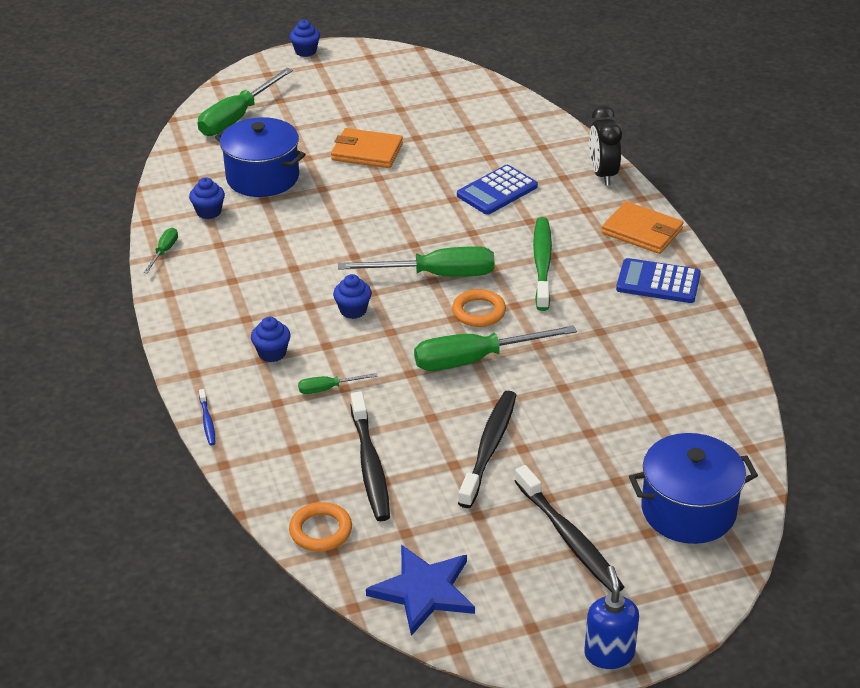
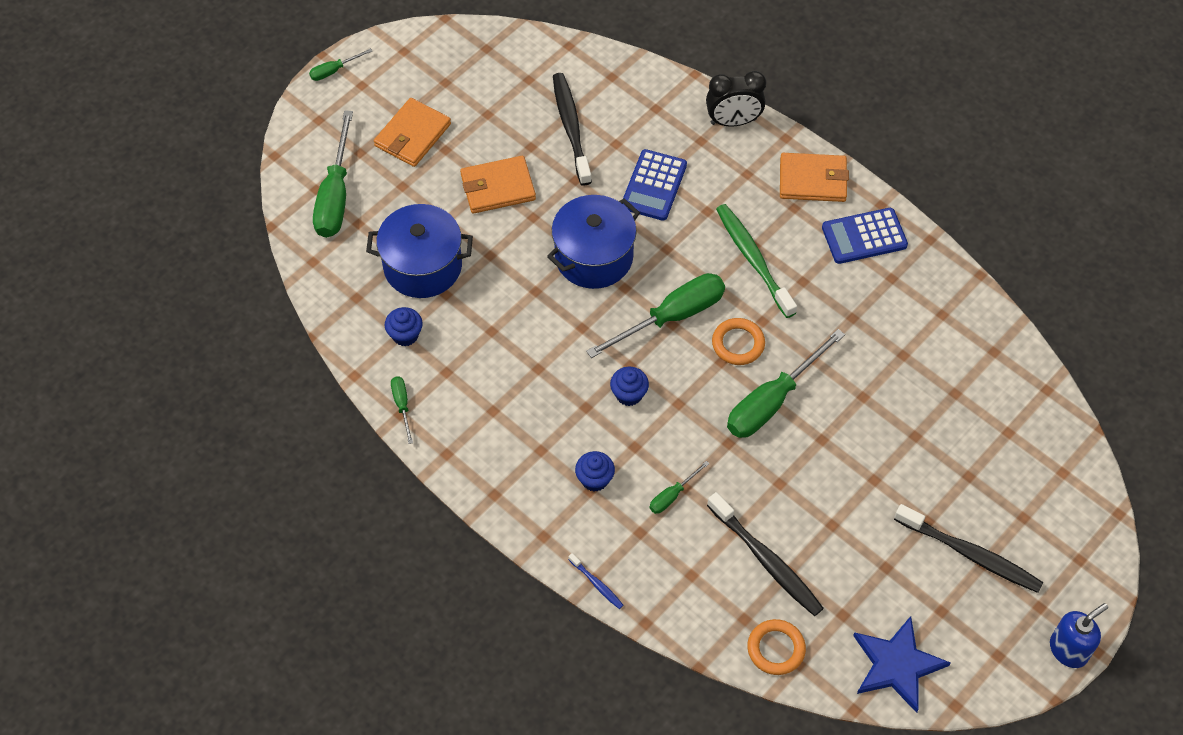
camera: 30 degrees left, 20 degrees up
blue cupcake [289,20,320,57] -> green screwdriver [309,48,372,81]
black toothbrush [458,391,516,508] -> black toothbrush moved to [553,73,592,186]
blue soap dispenser [584,566,639,669] -> blue soap dispenser turned 90 degrees clockwise [1050,603,1108,668]
black clock [589,105,622,185] -> black clock turned 60 degrees counterclockwise [706,71,766,127]
blue pot [629,433,758,544] -> blue pot moved to [547,195,640,289]
none -> orange wallet [374,98,451,167]

